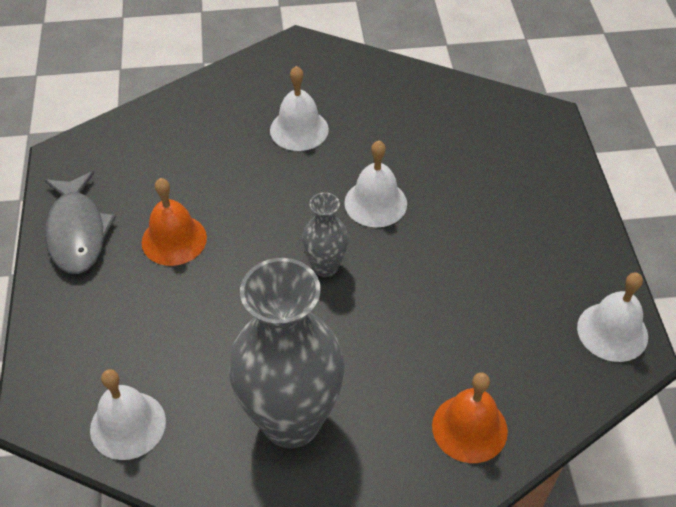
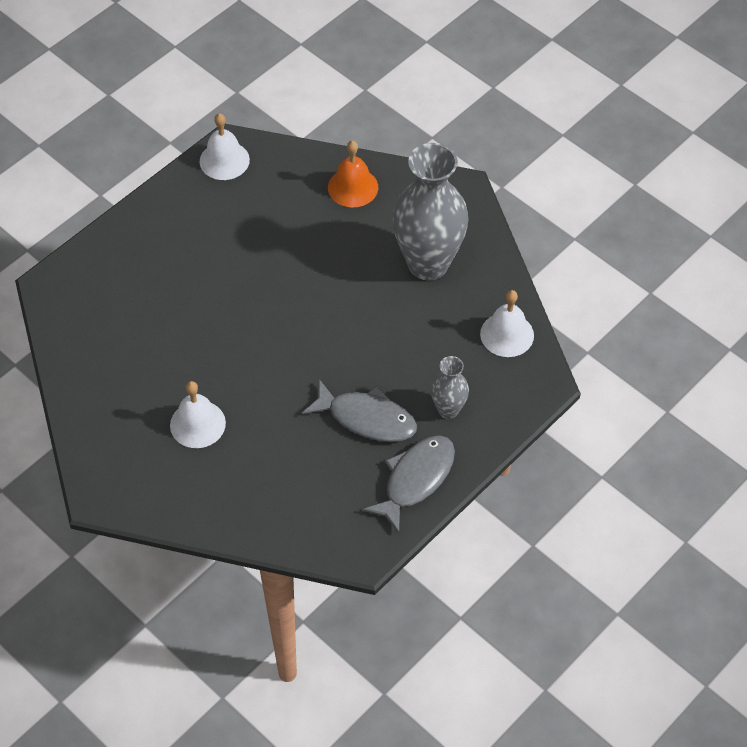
camera: 130 degrees left, 5 degrees up
orange bell [142,178,207,266] -> grey fish [302,379,417,442]
grey vase [302,192,348,277] -> grey vase moved to [431,356,469,419]
white bell [344,141,407,227] -> none

